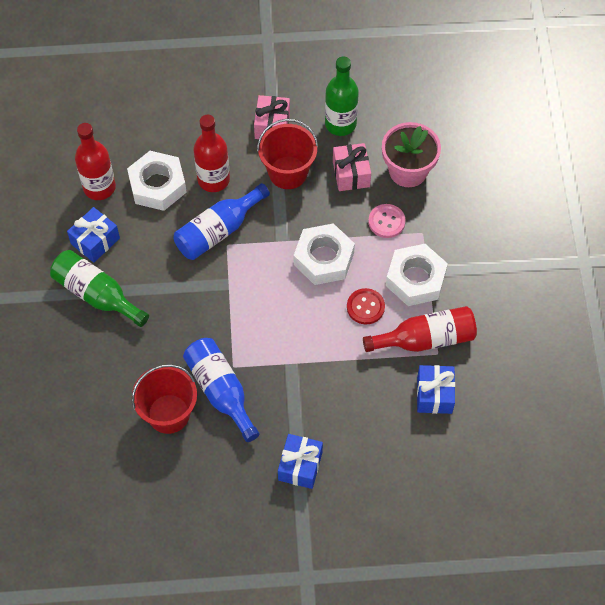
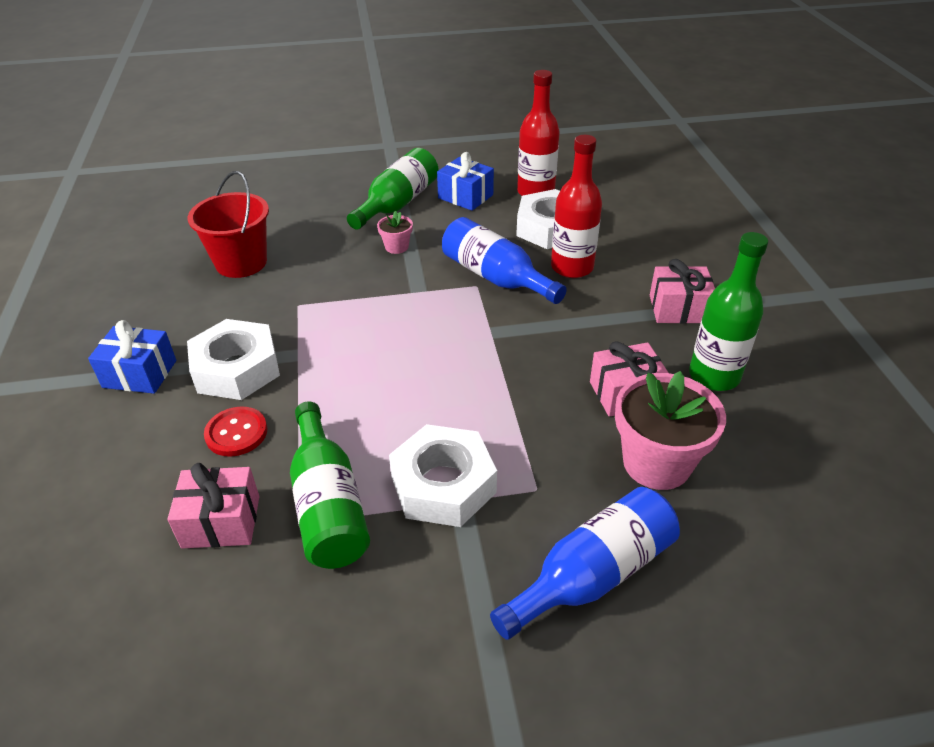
camera: 85 degrees right, 20 degrees down
blue bottle [183,338,260,442] -> blue bottle moved to [490,487,680,640]
red bucket [257,119,318,189] -> none
white nut [294,223,355,285] -> white nut moved to [187,319,280,400]
red button [347,288,385,324] -> red button moved to [204,406,267,457]
red bottle [363,306,477,352] -> green bottle [290,401,370,569]
pink button [368,204,406,238] -> none
blue gift [417,365,455,414] -> pink gift [167,463,259,549]
none -> pink flower pot [377,211,413,254]

